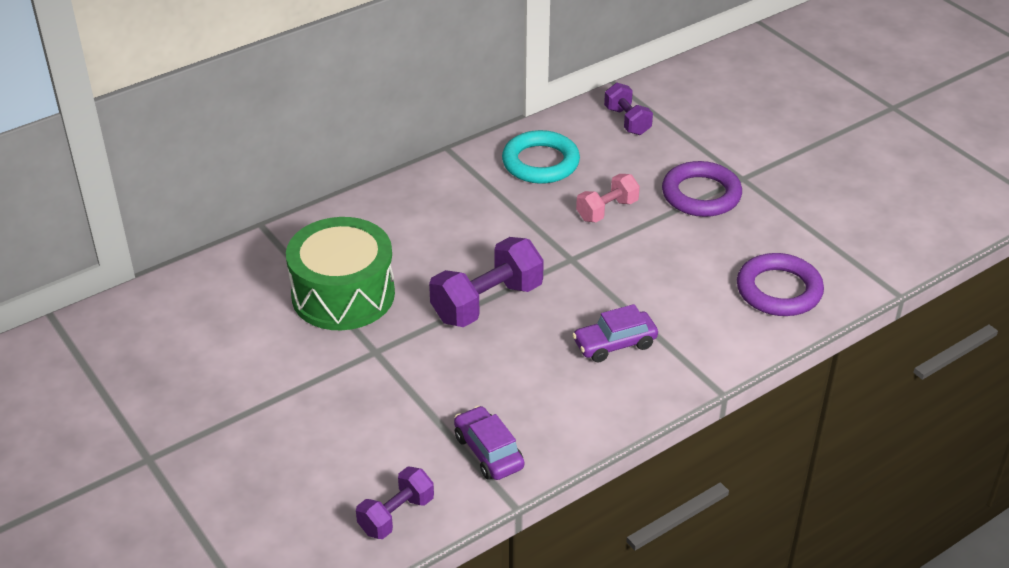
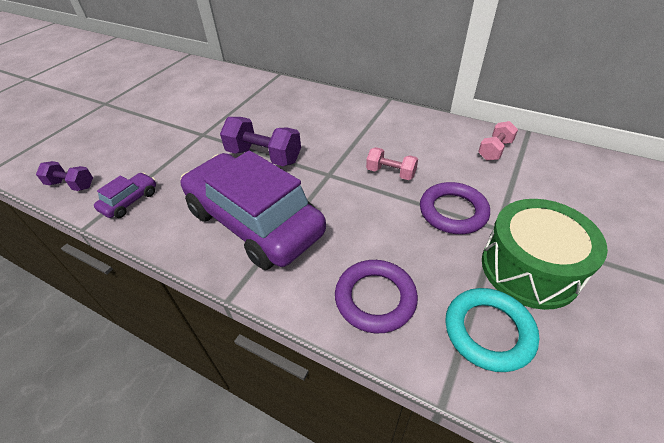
camera: 65 degrees right, 5 degrees up
green drum [286,217,395,330] -> green drum moved to [482,199,608,310]
turquoise ring [502,130,580,184] -> turquoise ring moved to [445,288,539,372]
purple car [572,304,658,363] -> purple car [180,150,326,270], size x2.47
purple dumbbell [604,83,653,135] -> pink dumbbell [478,121,518,161]

